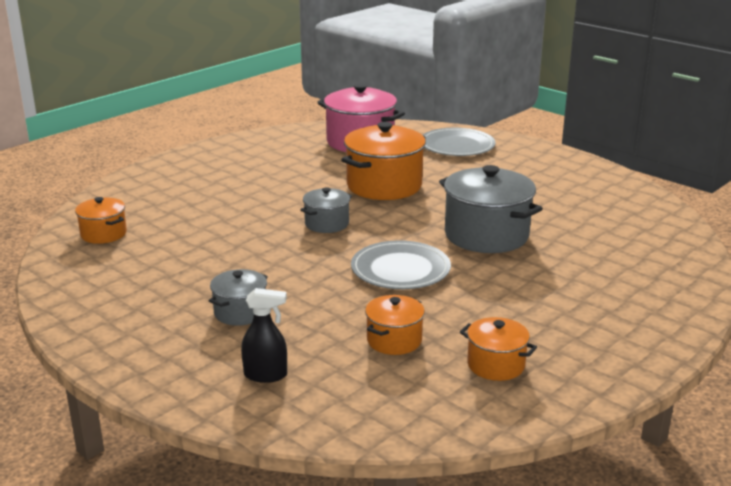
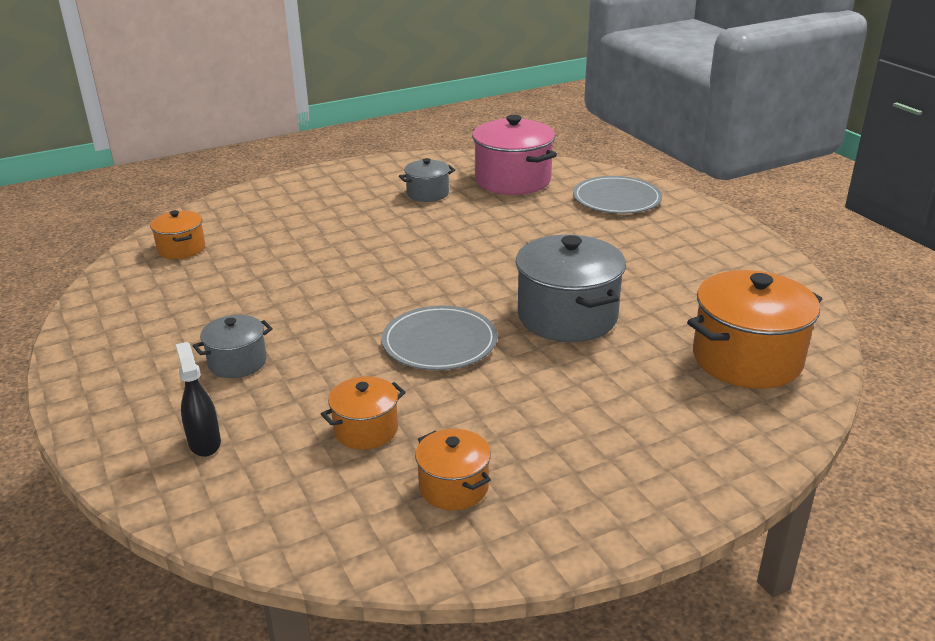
camera: 20 degrees right, 5 degrees up
black spray bottle [241,288,287,383] -> black spray bottle turned 135 degrees counterclockwise [176,342,221,457]
grey pot [300,187,352,233] -> grey pot moved to [399,158,455,202]
orange pot [341,122,426,200] -> orange pot moved to [687,270,822,389]

